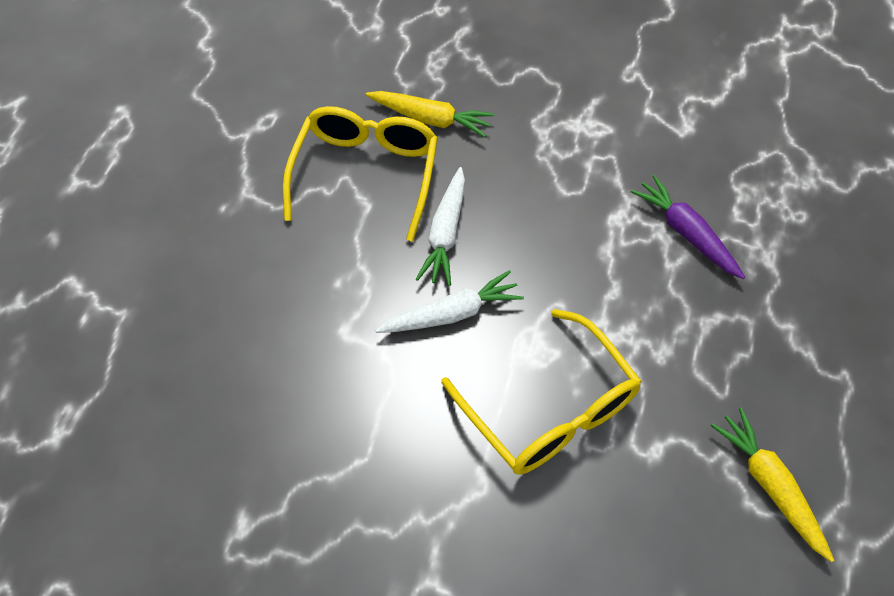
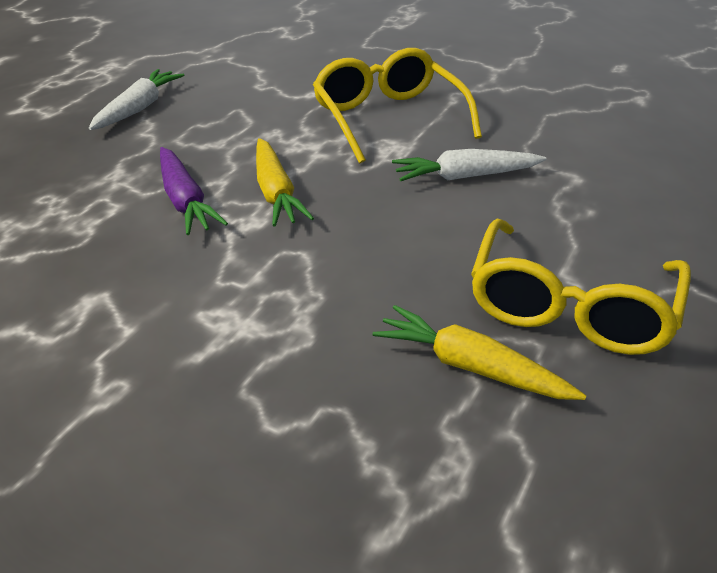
camera: 170 degrees left, 20 degrees down
white carrot [416,167,465,286] -> white carrot moved to [89,69,184,130]
yellow carrot [710,407,834,562] -> yellow carrot moved to [256,138,314,226]

